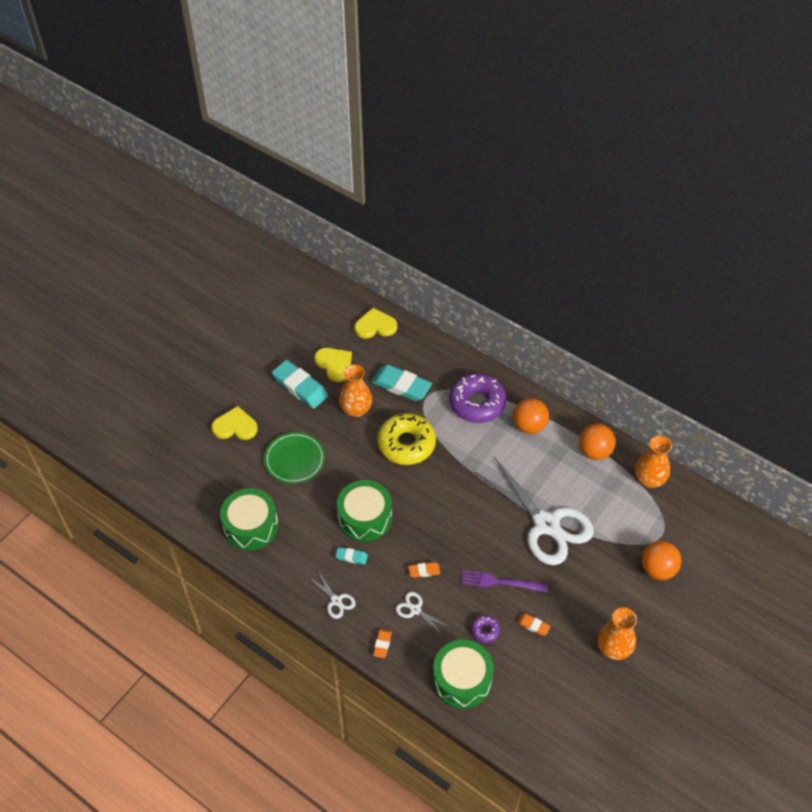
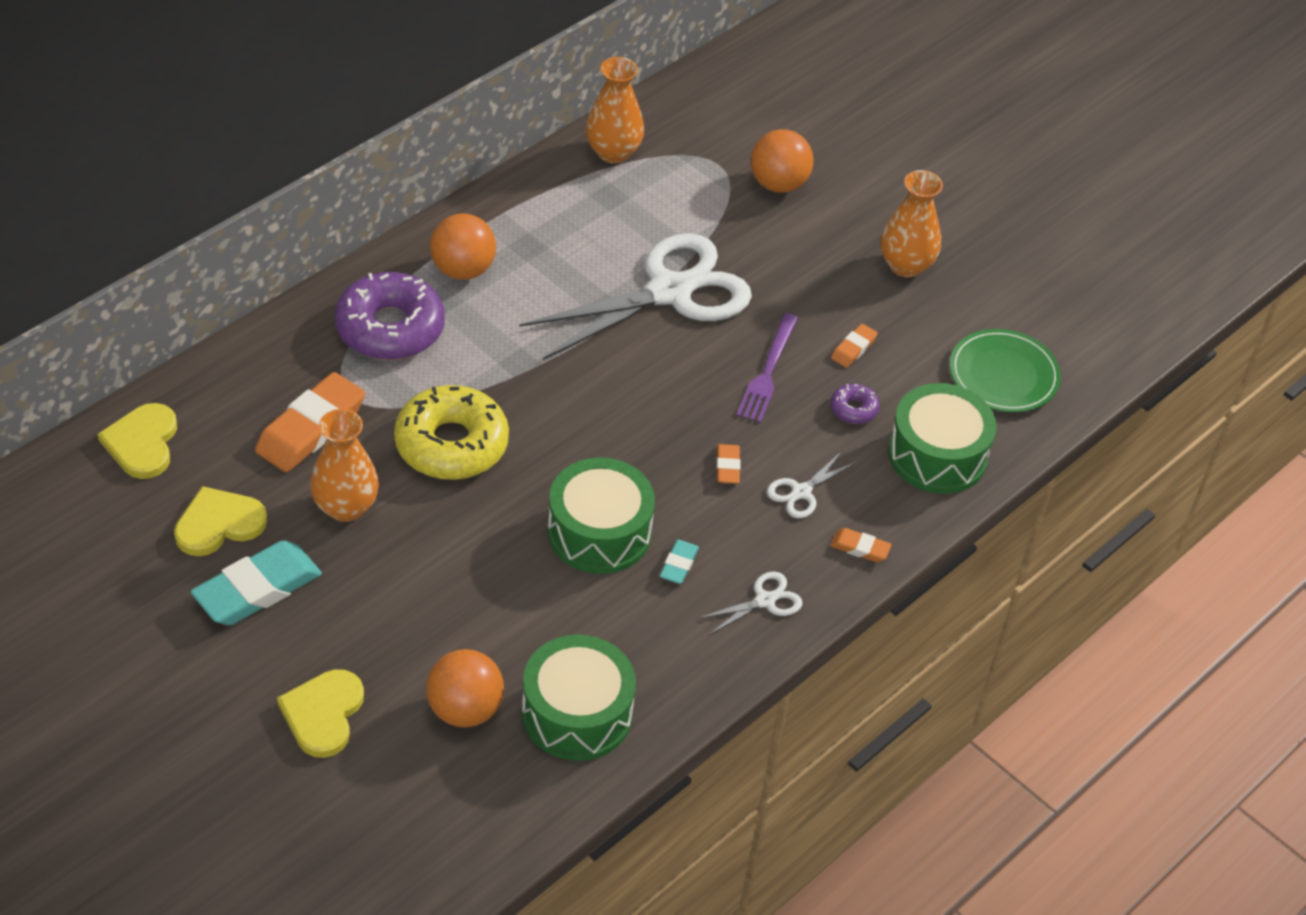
camera: 85 degrees left, 5 degrees down
green plate [264,432,325,484] -> green plate moved to [950,329,1061,412]
turquoise eraser [371,365,432,401] -> orange eraser [255,372,365,472]
orange ball [579,424,616,460] -> orange ball moved to [426,649,504,728]

